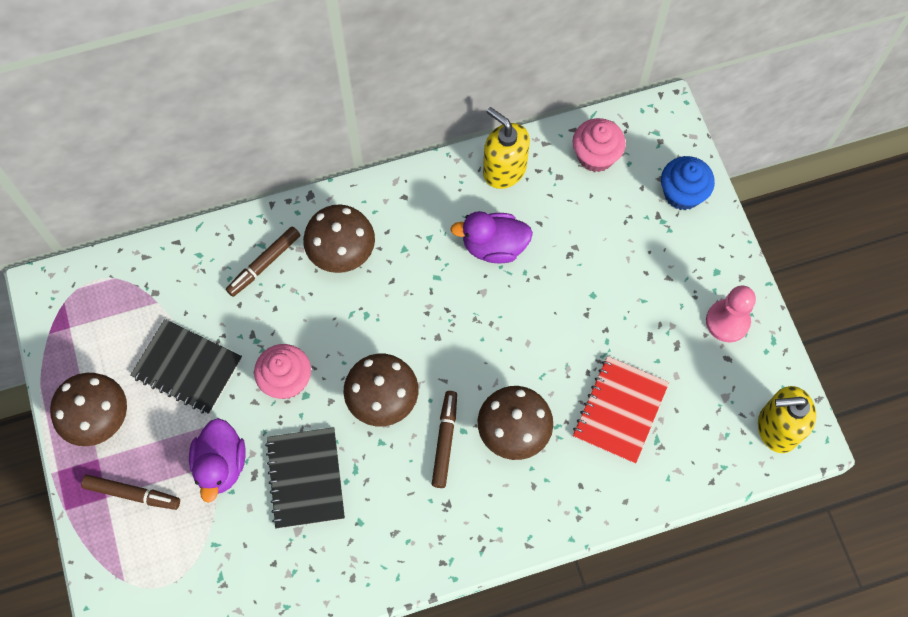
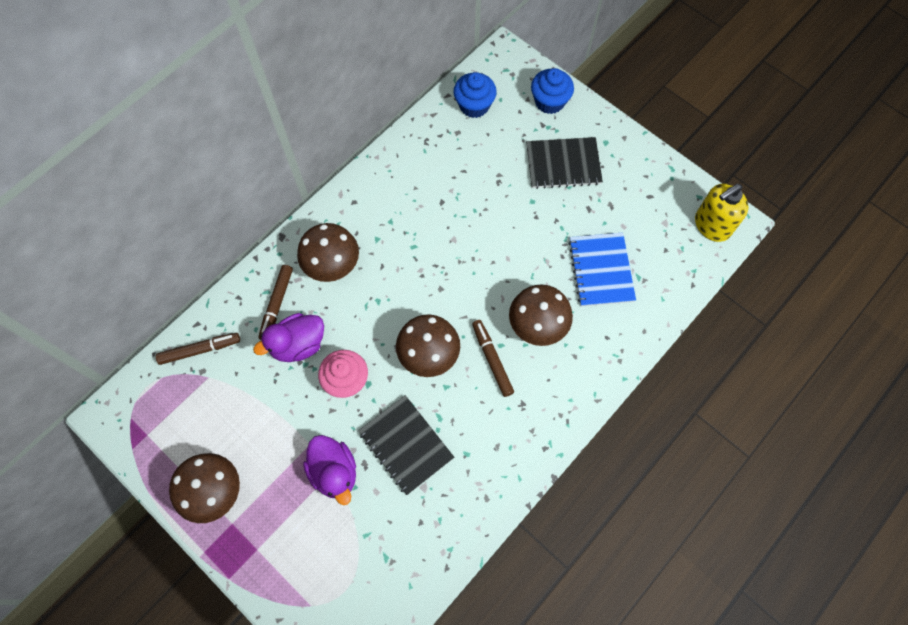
camera: 30 degrees left, 0 degrees up
brown marker [81,475,180,510] -> brown marker moved to [156,333,240,365]
black notebook [130,319,242,414] -> black notebook moved to [526,137,603,189]
purple duck [450,211,533,263] -> purple duck moved to [253,313,324,362]
yellow soap dispenser [483,107,530,189] -> none
pink cupcake [573,118,626,172] -> blue cupcake [454,72,497,118]
red notebook [573,356,669,464] -> blue notebook [568,233,636,307]
pink pawn [706,286,756,342] -> none

